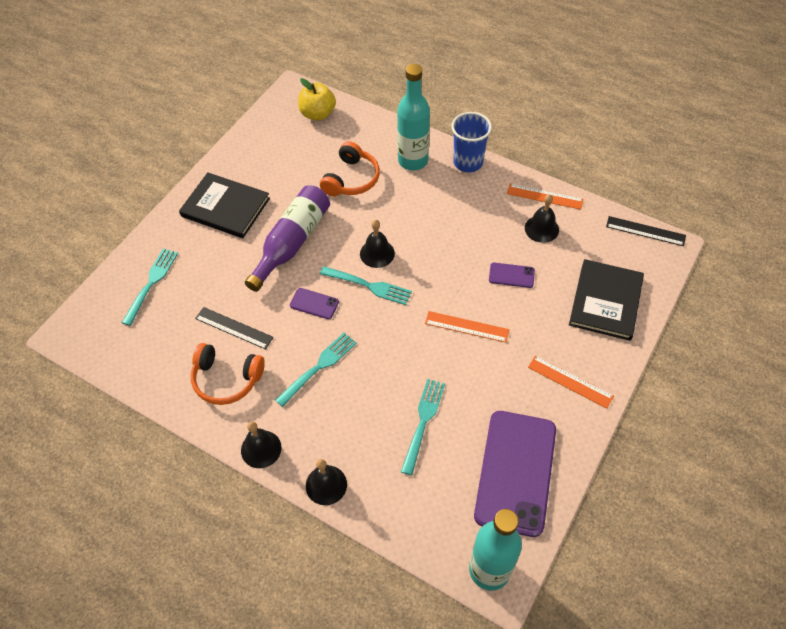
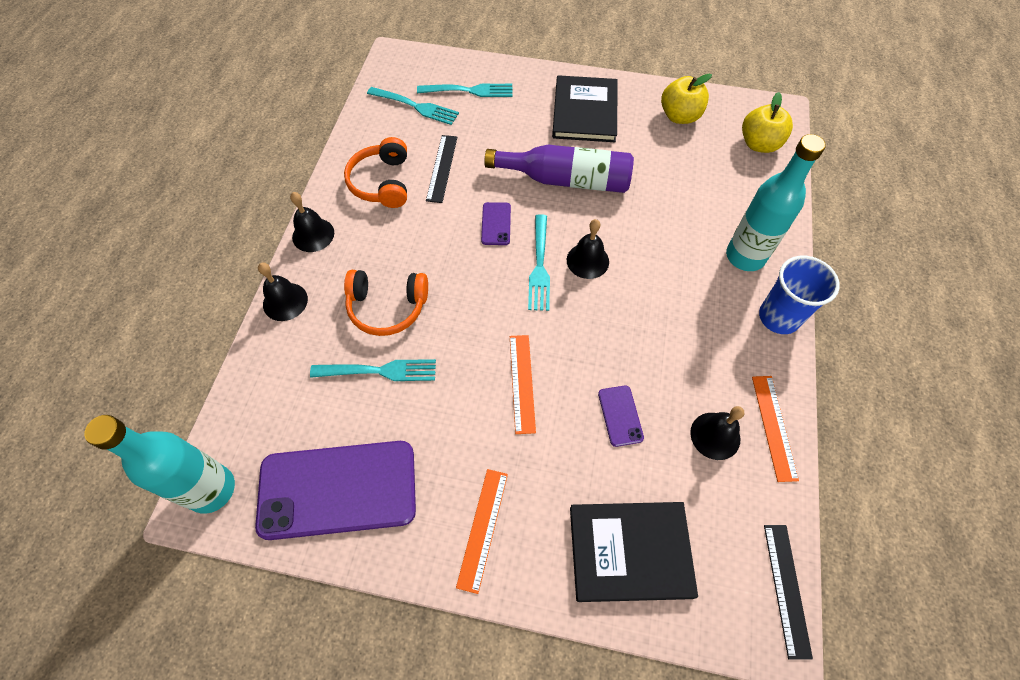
camera: 70 degrees right, 5 degrees up
turquoise fork [275,333,357,407] -> turquoise fork moved to [367,87,459,125]
orange headphones [320,141,380,196] -> orange headphones moved to [344,270,428,336]
none -> yellow apple [661,74,712,124]

